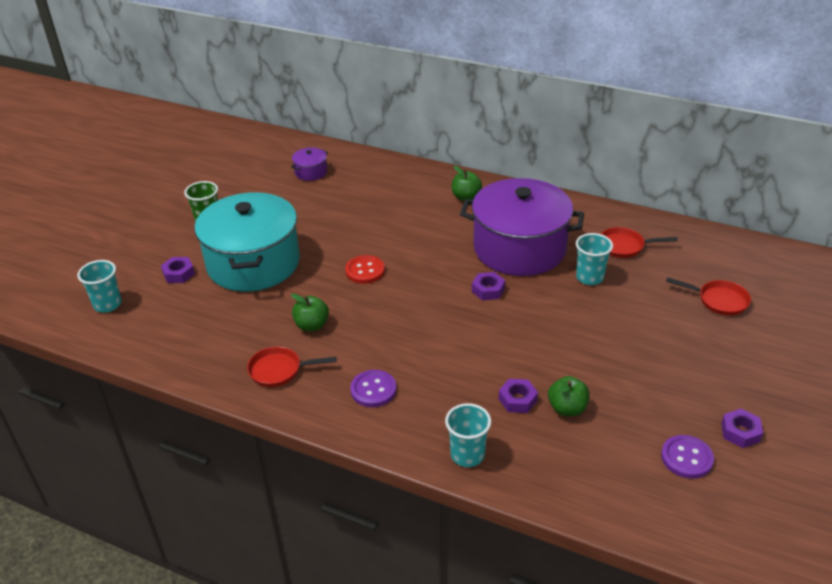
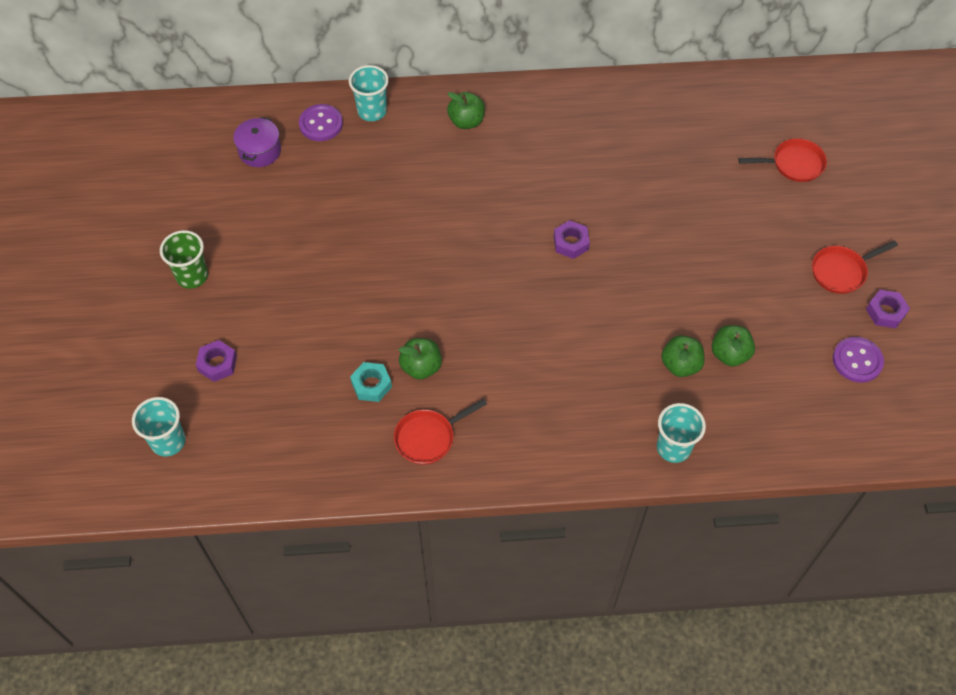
camera: 30 degrees left, 20 degrees up
turquoise pot [195,192,300,292] -> none
red button [345,255,385,284] -> none
purple button [350,370,396,407] -> purple button moved to [299,104,343,141]
purple pot [460,178,584,276] -> none
purple nut [499,379,538,413] -> green apple [661,335,705,377]
turquoise cup [576,233,613,285] -> turquoise cup moved to [349,65,389,121]
red pan [601,227,678,258] -> red pan moved to [812,240,898,294]
none -> turquoise nut [350,362,392,402]

